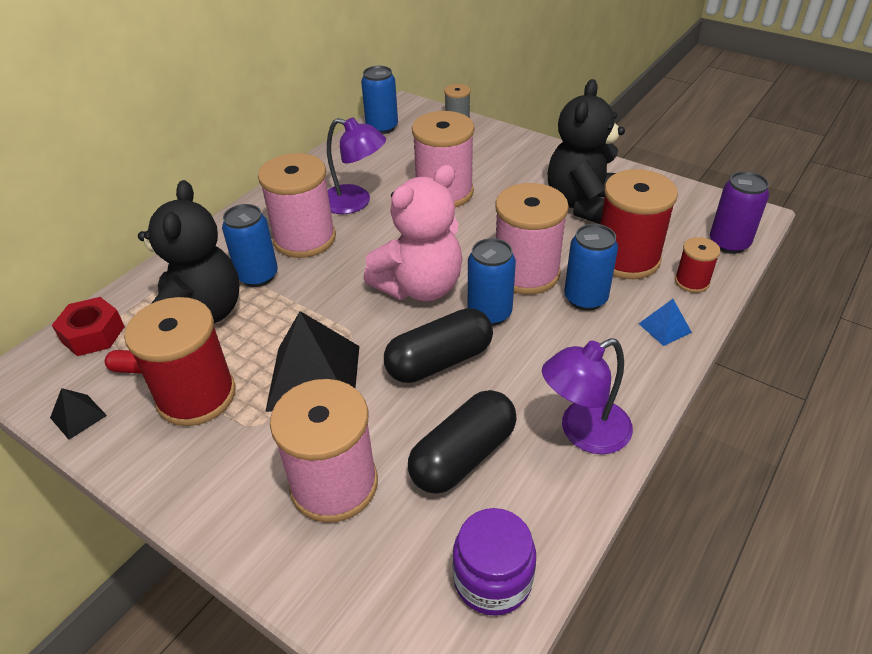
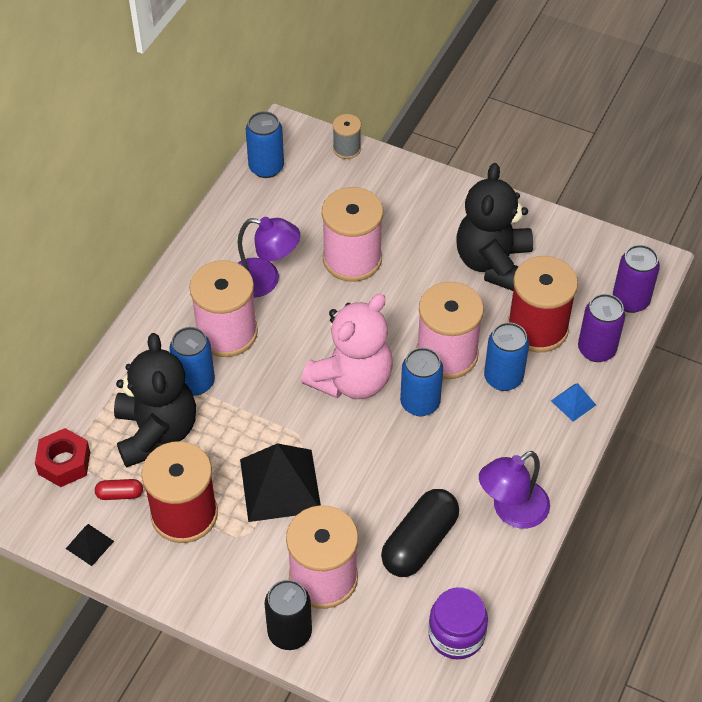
camera: 10 degrees left, 10 degrees up
black capsule [384,308,493,383] -> none
red spool [675,237,720,293] -> purple can [578,294,625,362]
none -> black can [264,580,312,650]

